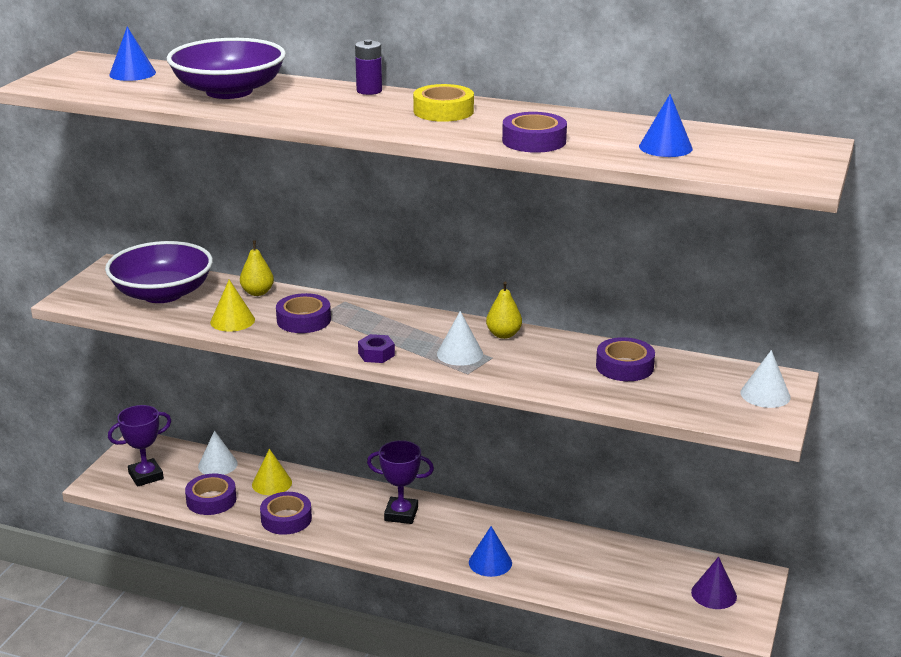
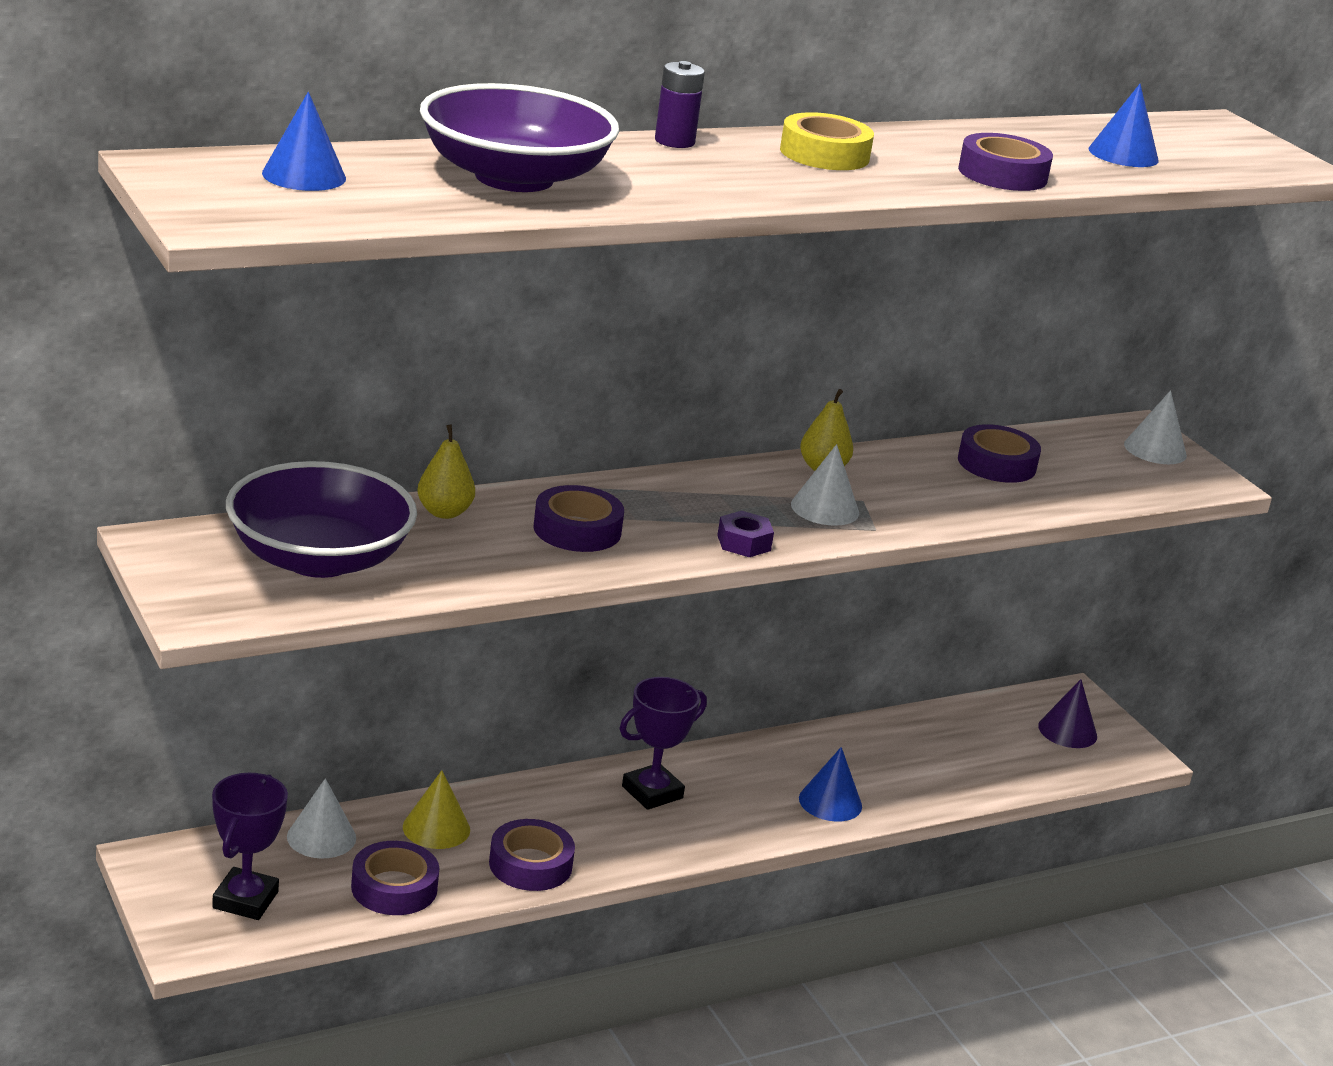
camera: 50 degrees left, 0 degrees up
yellow cone [210,280,255,332] -> none

